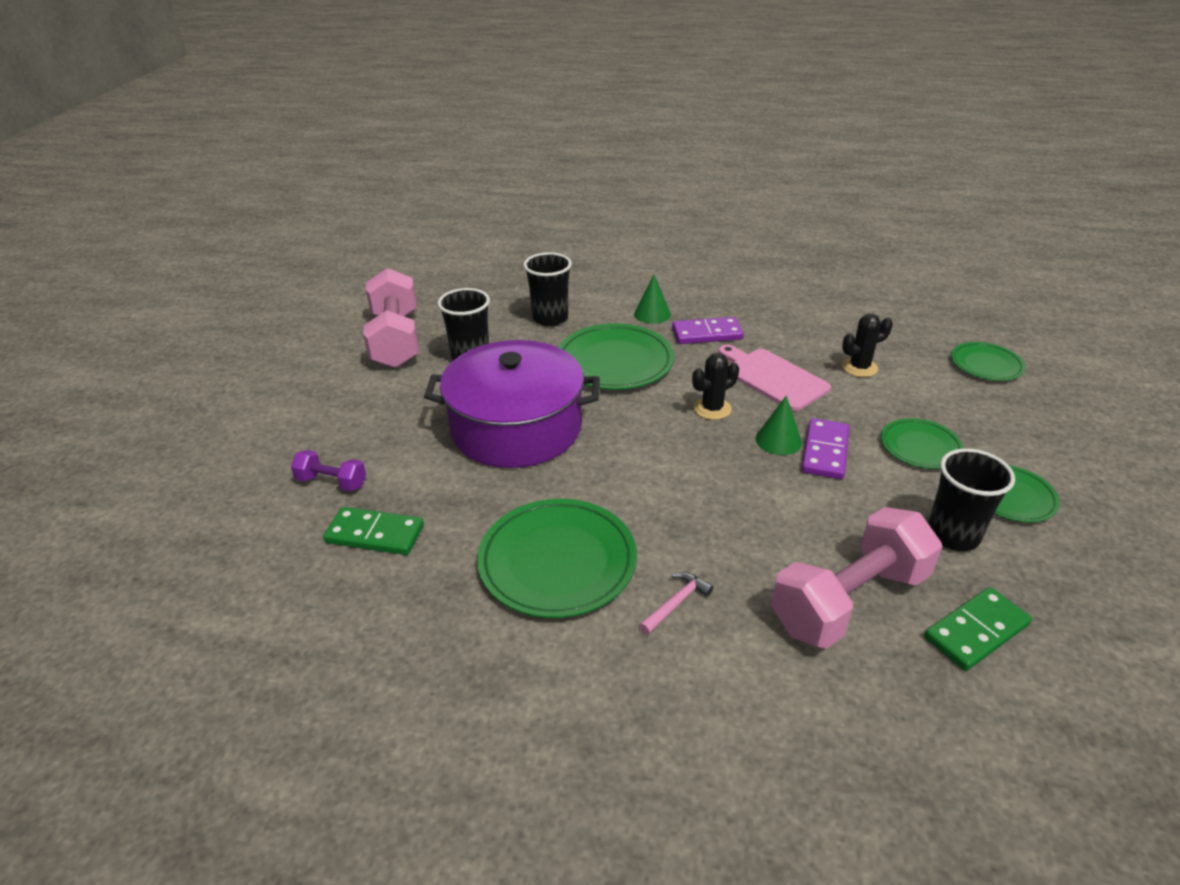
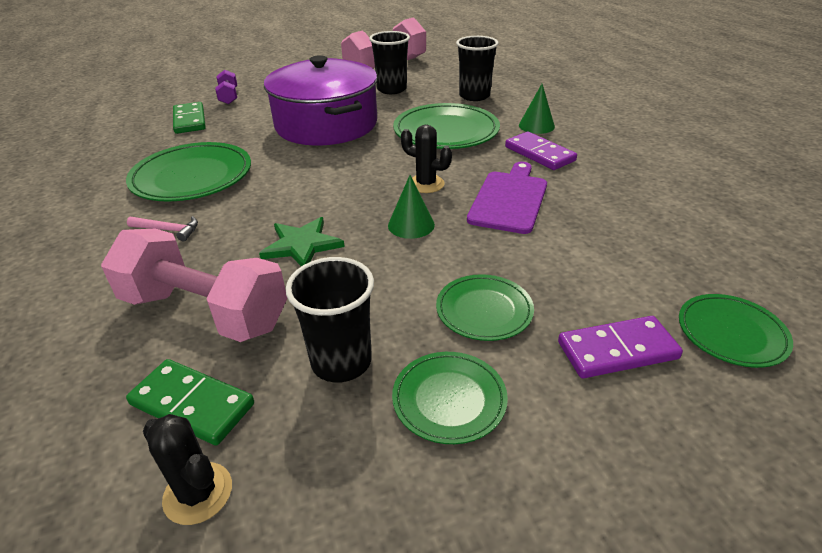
camera: 60 degrees right, 0 degrees up
pink cutting board [718,345,831,411] -> purple cutting board [467,162,547,234]
purple domino [802,418,850,479] -> purple domino moved to [558,316,683,378]
black cactus [842,314,893,377] -> black cactus moved to [143,414,232,525]
none -> green star [259,217,345,266]

